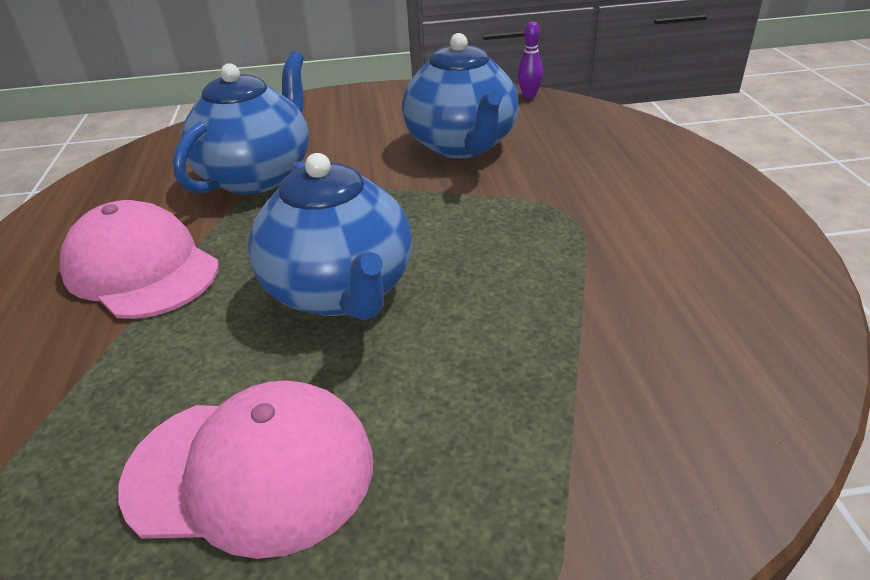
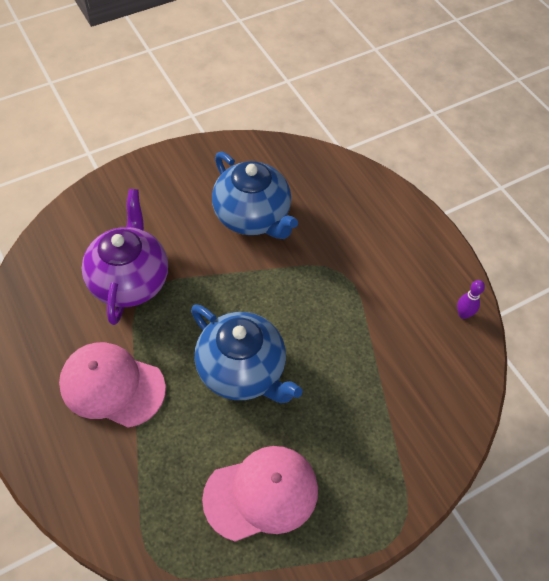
camera: 25 degrees left, 20 degrees up
blue teapot [173,51,309,194] -> purple teapot [81,189,168,325]
purple bowling pin [517,22,543,98] -> purple bowling pin moved to [457,280,485,319]

